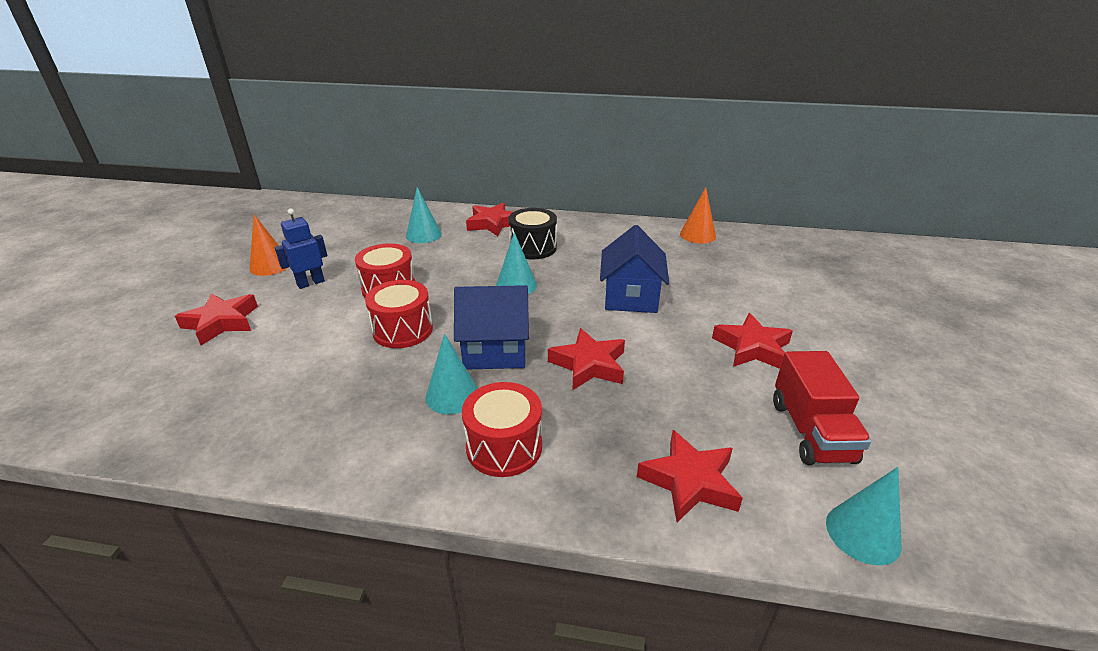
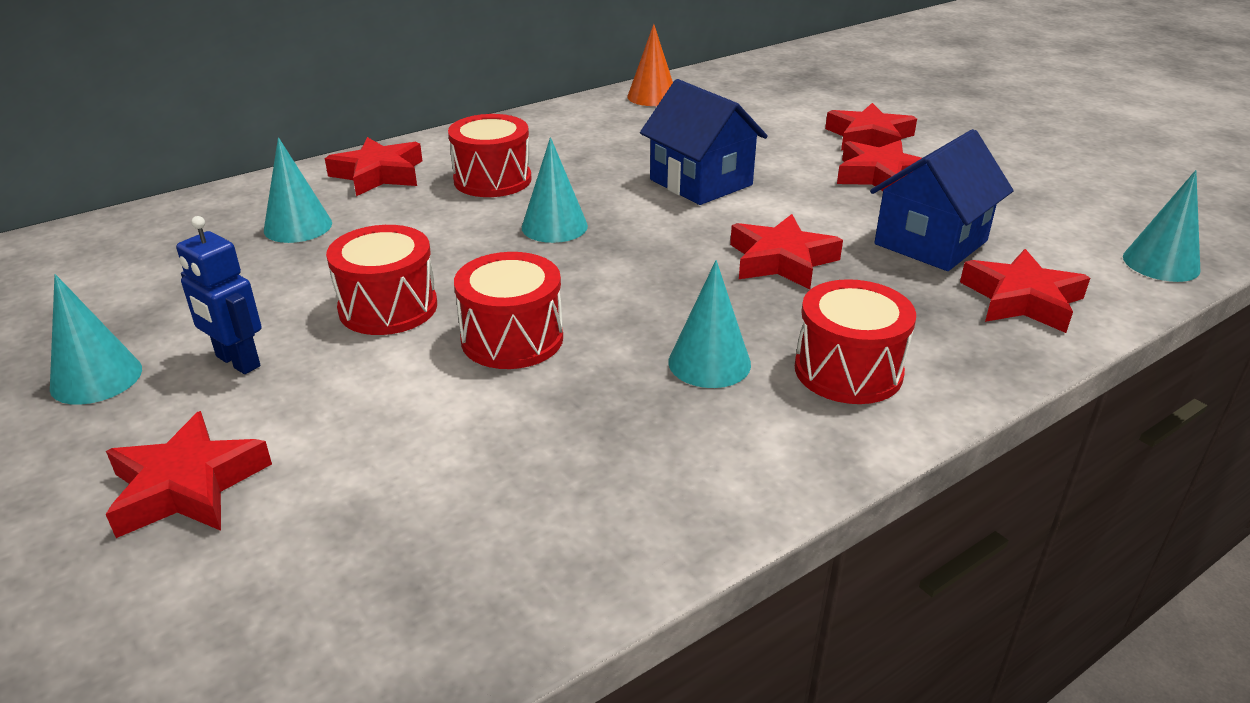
camera: 45 degrees left, 0 degrees up
orange cone [249,215,287,276] -> turquoise cone [50,274,142,405]
blue robot [275,209,327,289] -> blue robot turned 60 degrees counterclockwise [176,216,261,374]
blue house [454,285,529,369] -> blue house moved to [870,129,1014,271]
black drum [508,208,557,259] -> red drum [448,114,532,197]
red truck [773,351,871,465] -> none
none -> red star [825,103,917,150]

